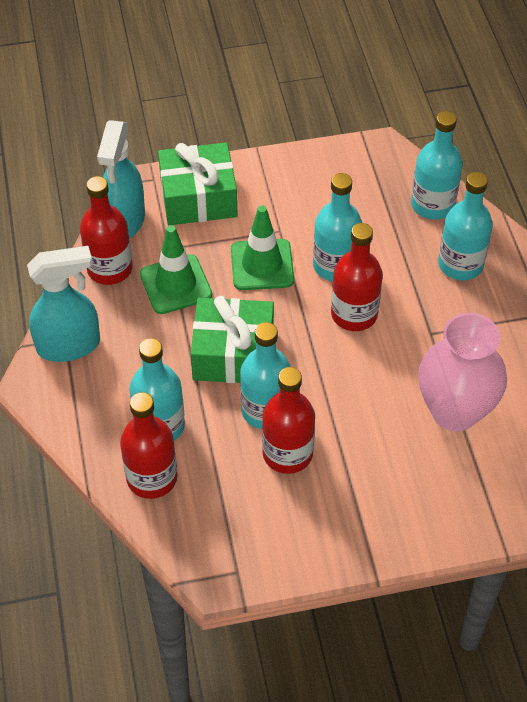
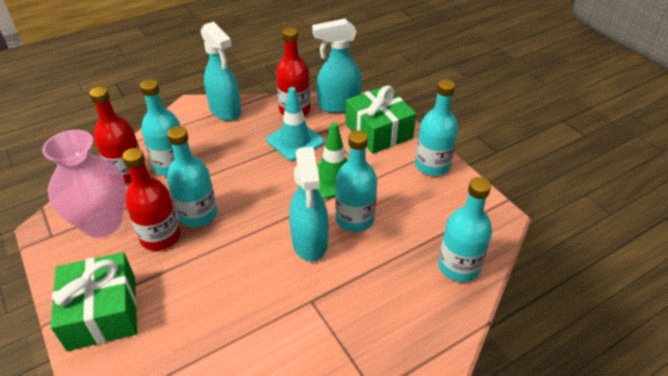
camera: 70 degrees right, 10 degrees down
green traffic cone [140,225,212,314] -> turquoise traffic cone [267,87,324,161]
green gift [191,296,274,383] -> green gift moved to [51,252,137,351]
red bottle [331,223,383,331] -> turquoise spray bottle [289,147,328,262]
pink vase [418,313,507,432] -> pink vase moved to [42,130,126,238]
turquoise bottle [438,172,493,280] -> turquoise bottle moved to [415,79,458,176]

